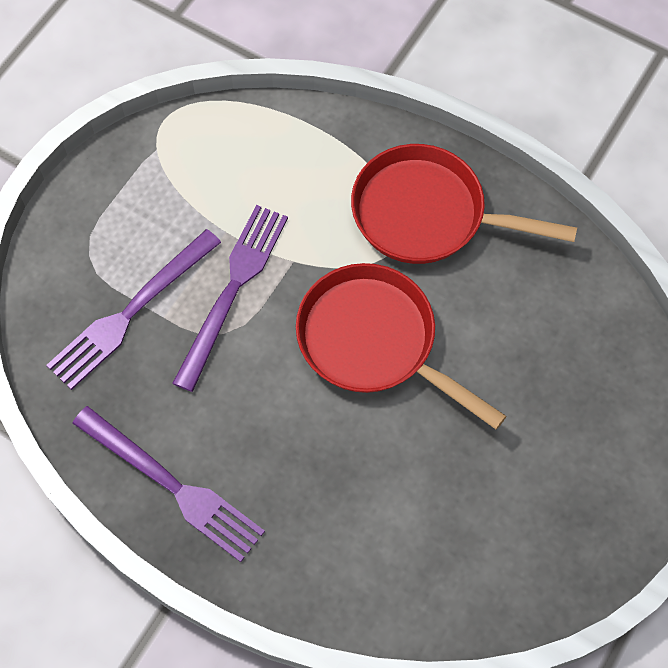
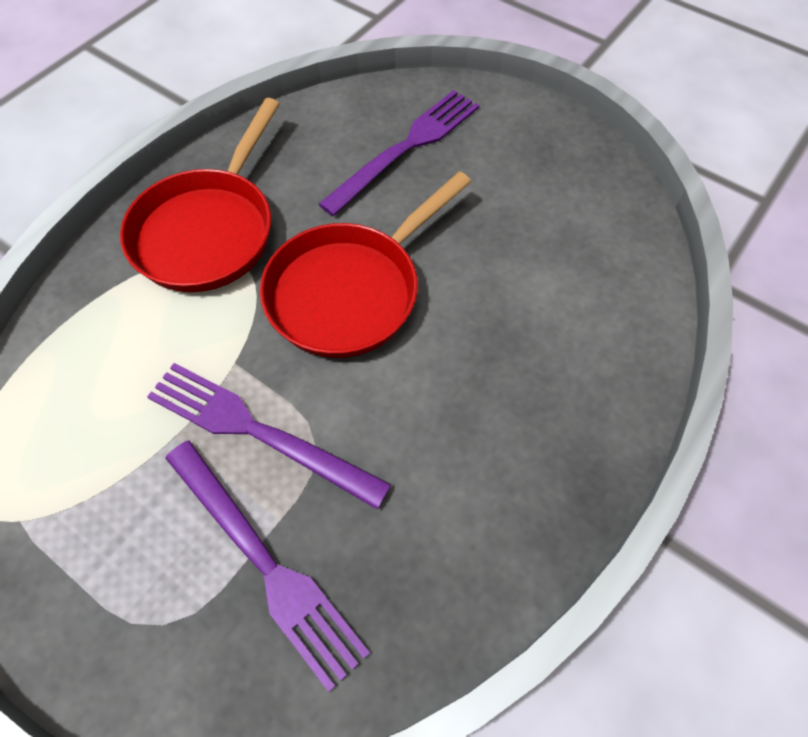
camera: 85 degrees left, 5 degrees down
purple fork [72,406,265,562] -> purple fork moved to [319,90,479,216]

